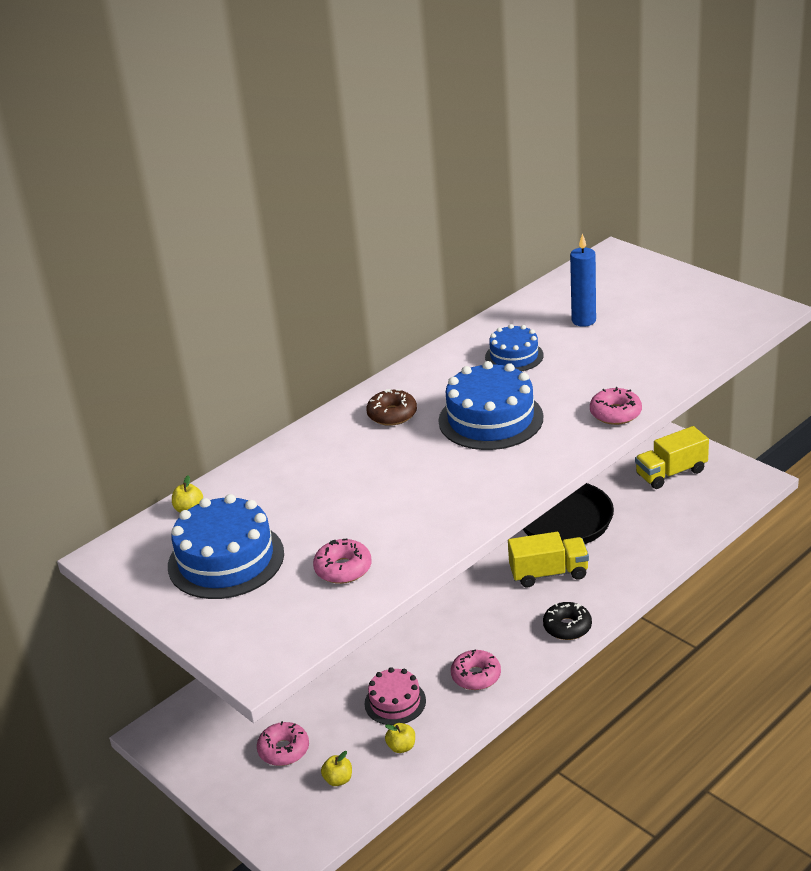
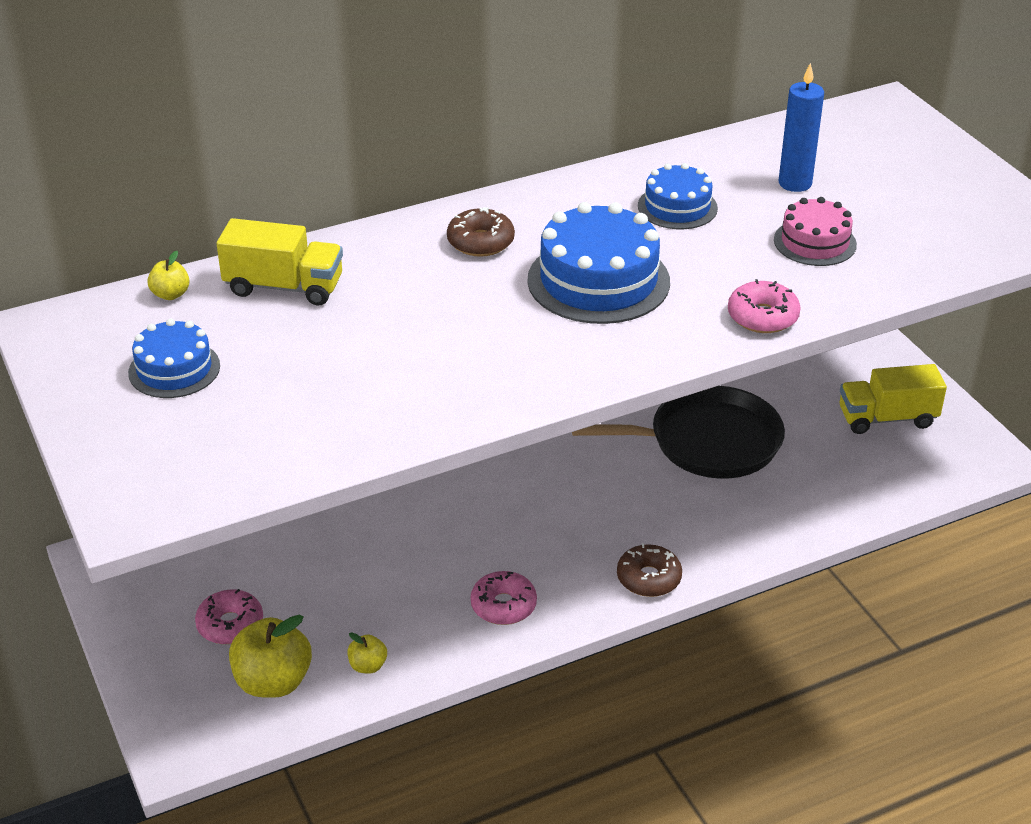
camera: 15 degrees right, 5 degrees up
blue cake [168,494,284,599] -> blue cake [128,319,220,398], size x0.59
pink donut [313,539,372,584] -> none
yellow apple [321,751,352,786] -> yellow apple [229,615,312,698], size x2.02
pink cake [365,667,426,725] -> pink cake moved to [774,197,857,266]
yellow truck [508,532,589,587] -> yellow truck moved to [217,218,343,305]
black donut [543,602,592,640] -> brown donut [617,543,682,597]

